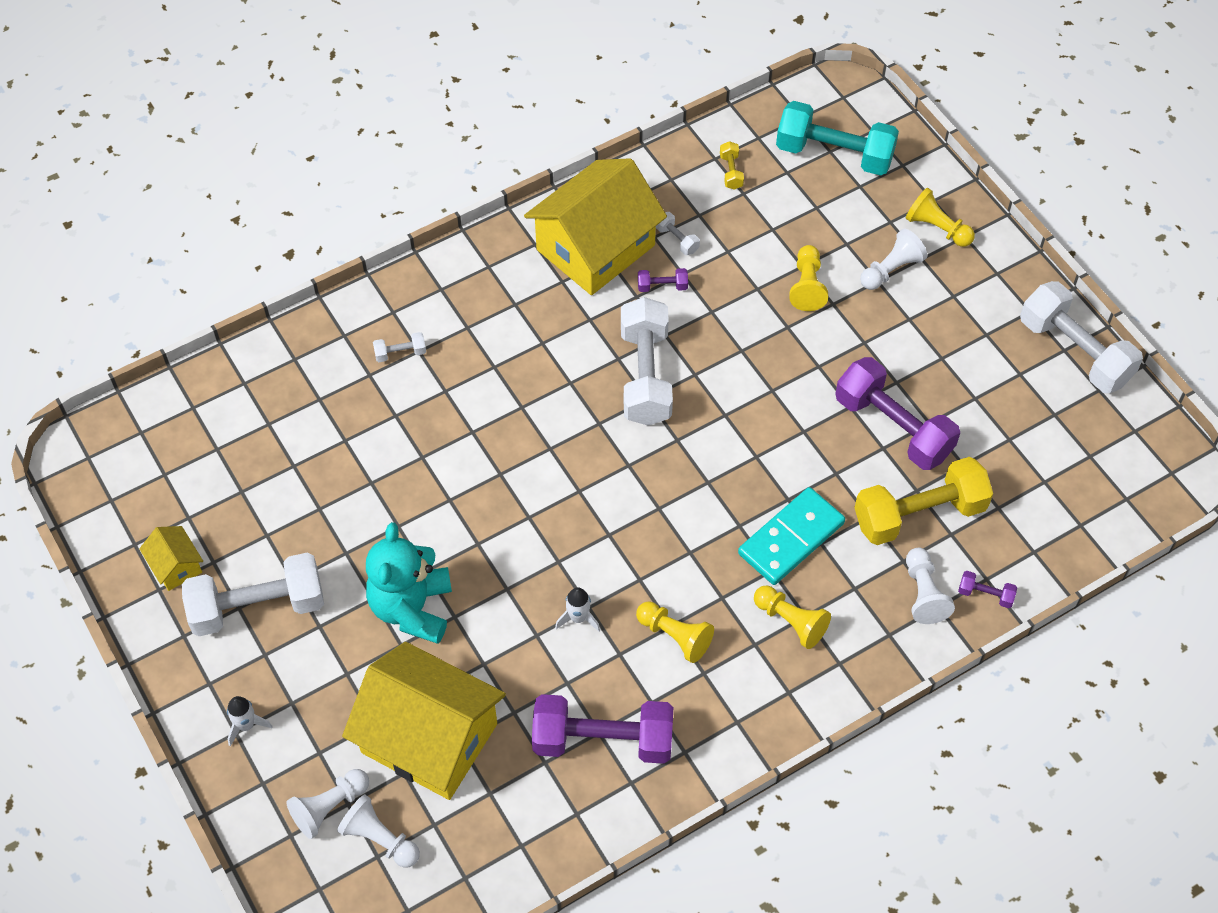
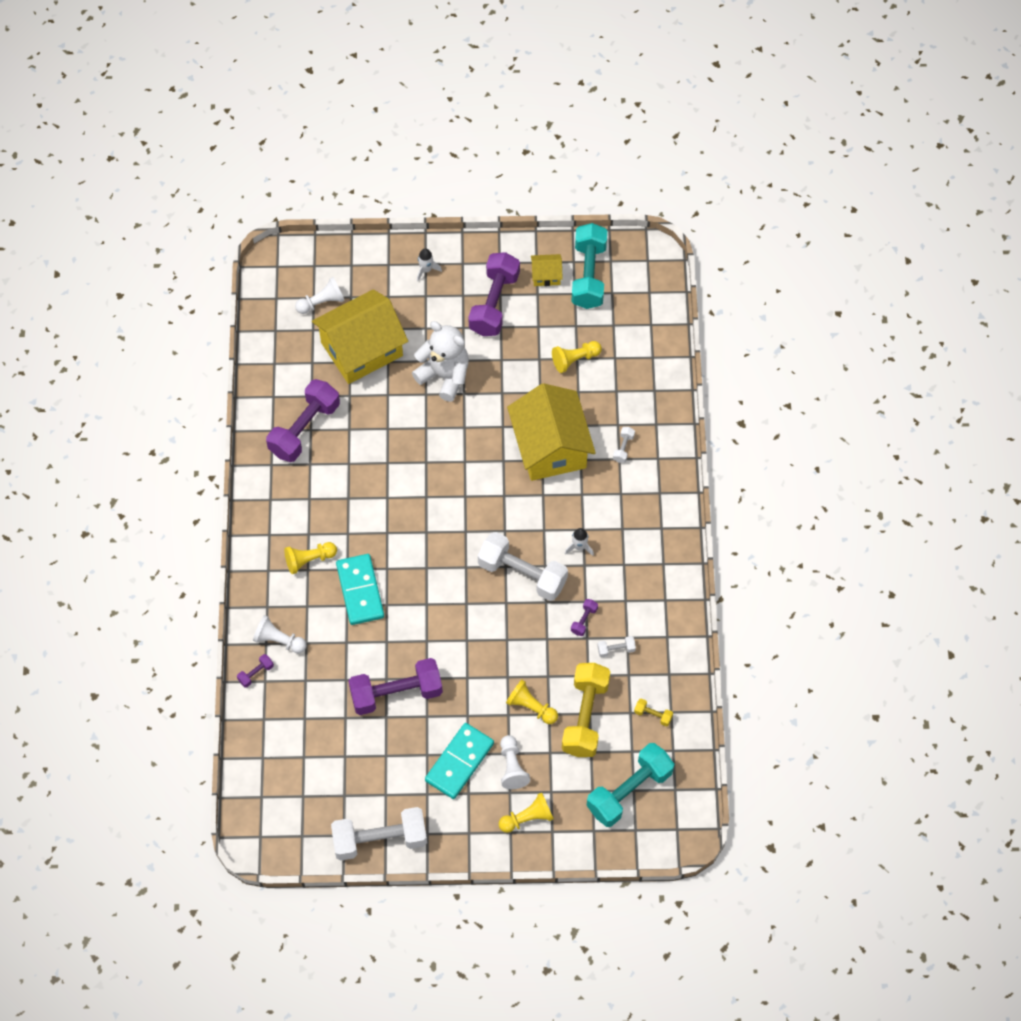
camera: 120 degrees right, 5 degrees up
white dumbbell [182,553,324,636] -> purple dumbbell [468,252,520,336]
white pawn [286,769,369,839] -> none
turquoise teddy bear [366,522,452,644] -> white teddy bear [412,321,469,402]
yellow house [524,158,667,295] -> yellow house moved to [507,383,596,481]
white rocket [555,587,600,631] -> white rocket moved to [565,528,594,556]
yellow pawn [636,601,714,663] -> yellow pawn moved to [552,341,602,373]
yellow dumbbell [854,457,993,545] -> yellow dumbbell moved to [562,663,610,757]
none -> turquoise domino [425,723,494,799]
none -> turquoise dumbbell [571,223,607,309]

